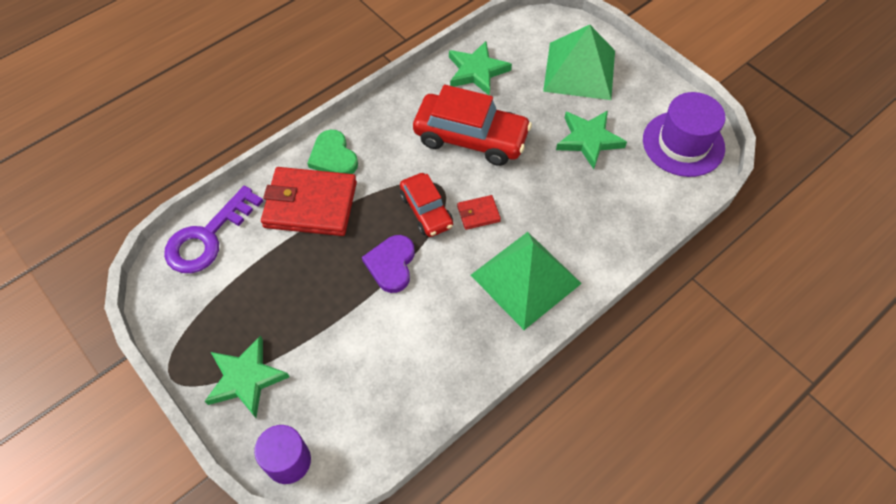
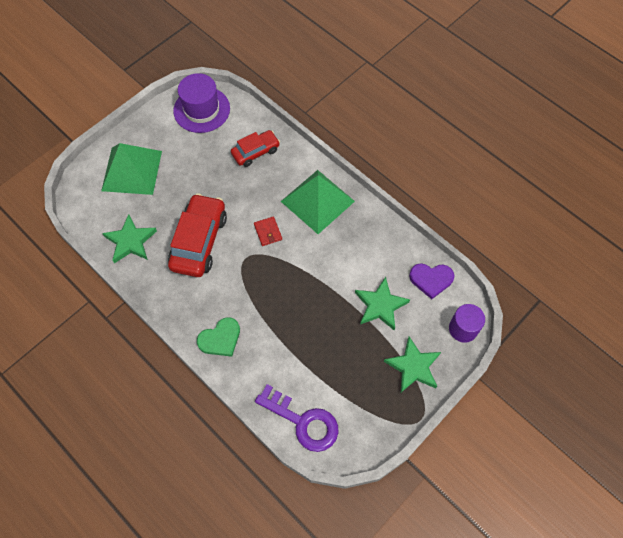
camera: 95 degrees left, 5 degrees up
red wallet [261,167,357,236] -> none
purple heart [362,235,415,293] -> purple heart moved to [409,263,454,299]
red car [400,173,453,237] -> red car moved to [231,130,280,167]
green star [556,110,627,169] -> green star moved to [355,277,410,330]

